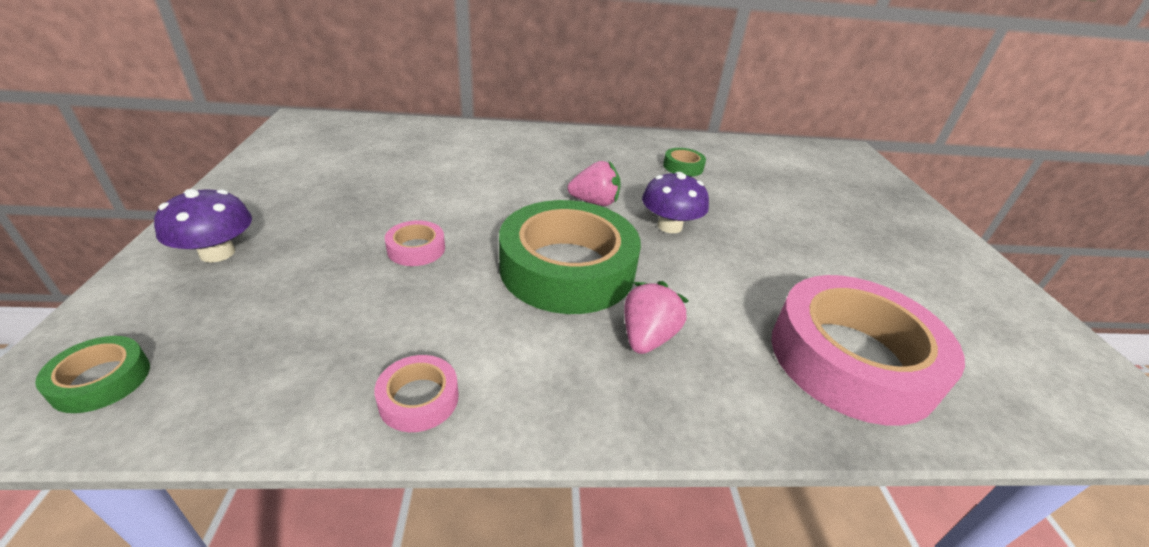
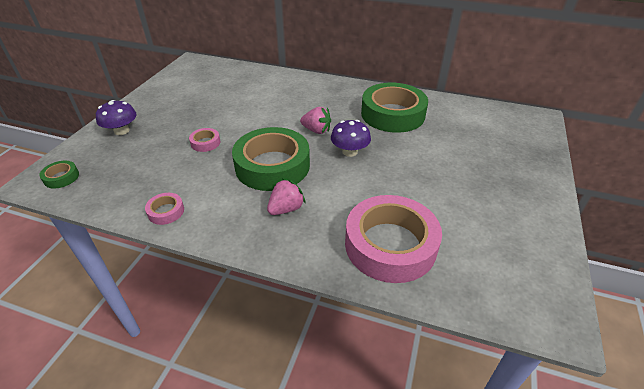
camera: 25 degrees right, 5 degrees up
green tape [663,148,706,177] -> green tape [361,83,428,133], size x2.39

